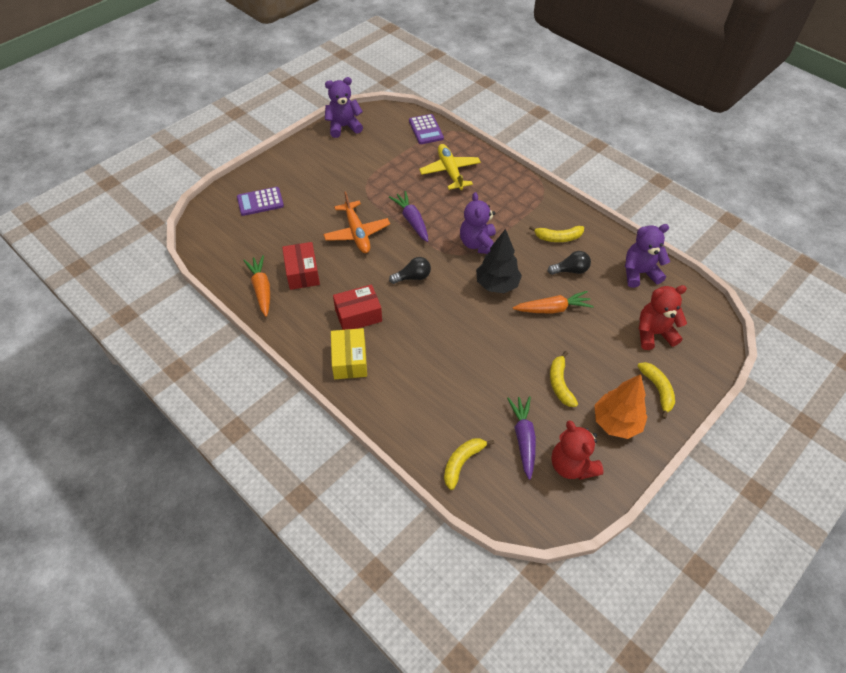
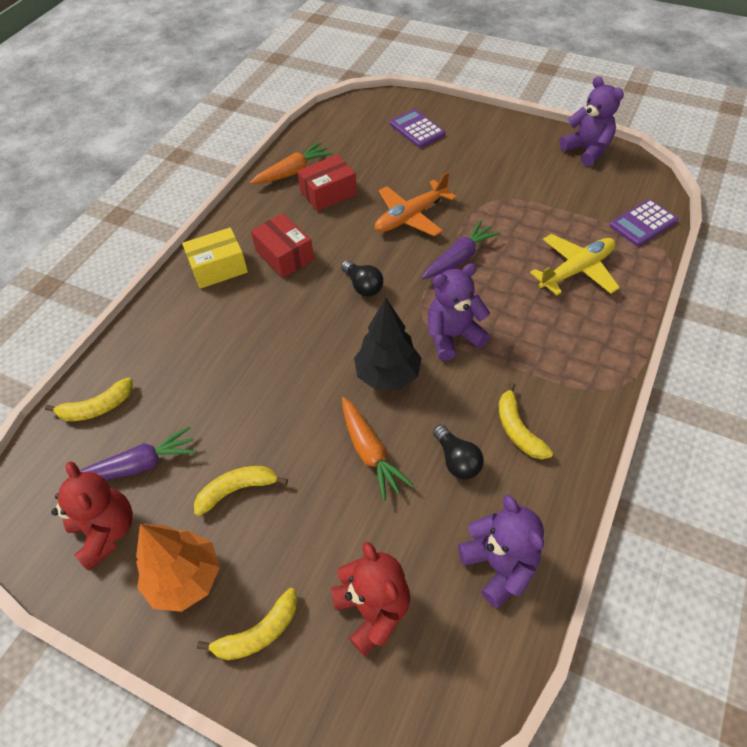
camera: 75 degrees right, 0 degrees up
yellow banana [444,438,494,490] -> yellow banana turned 135 degrees clockwise [45,377,133,421]
red teddy bear [552,421,604,480] -> red teddy bear turned 105 degrees clockwise [52,461,133,571]

